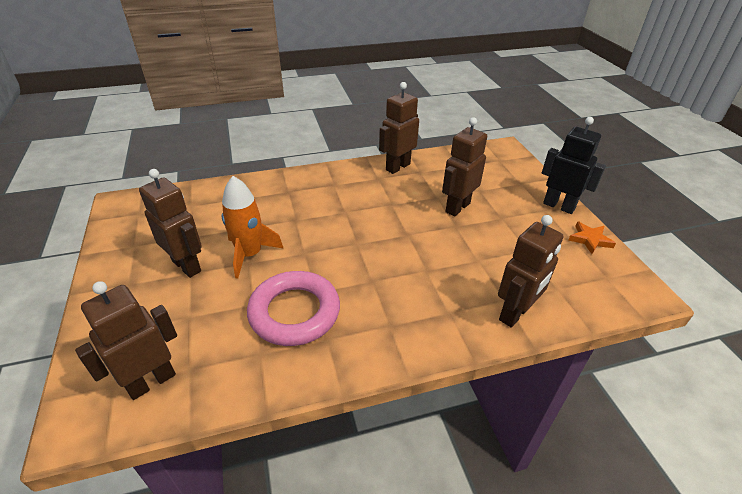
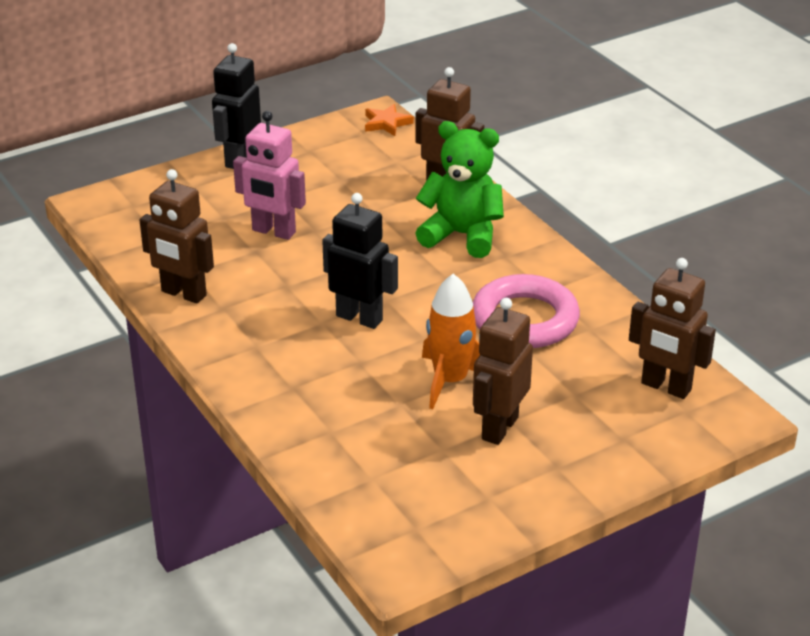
camera: 105 degrees left, 5 degrees down
brown robot [442,117,487,217] -> pink robot [233,111,306,240]
orange star [568,221,616,254] -> orange star moved to [365,104,414,136]
none -> black robot [322,193,398,329]
none -> green teddy bear [415,121,504,258]

